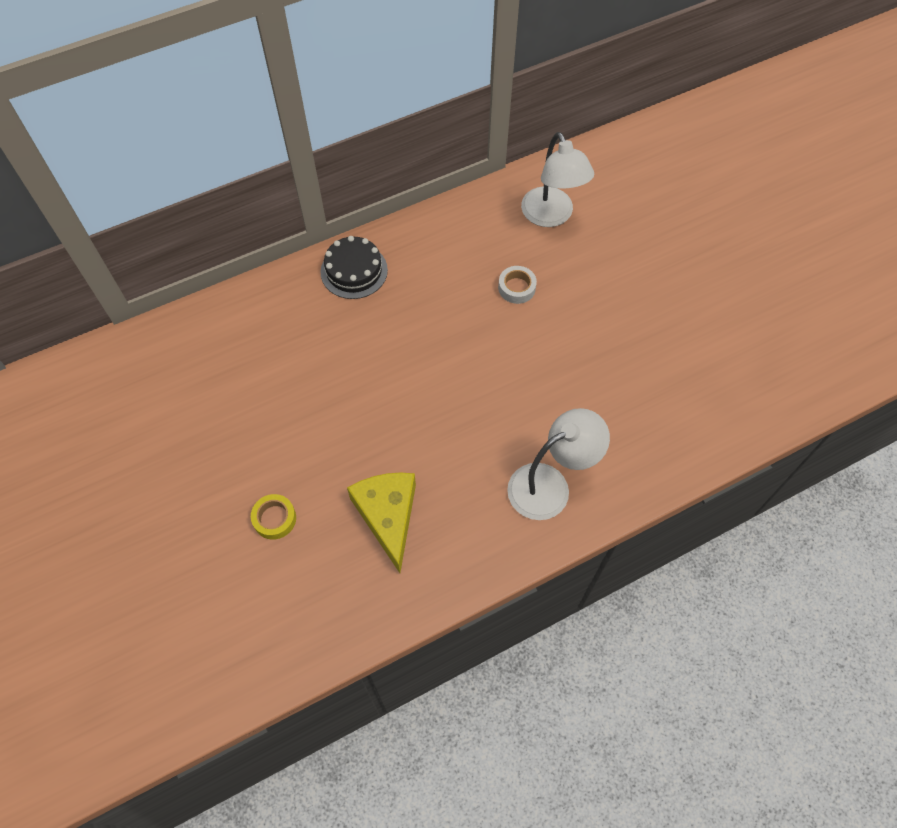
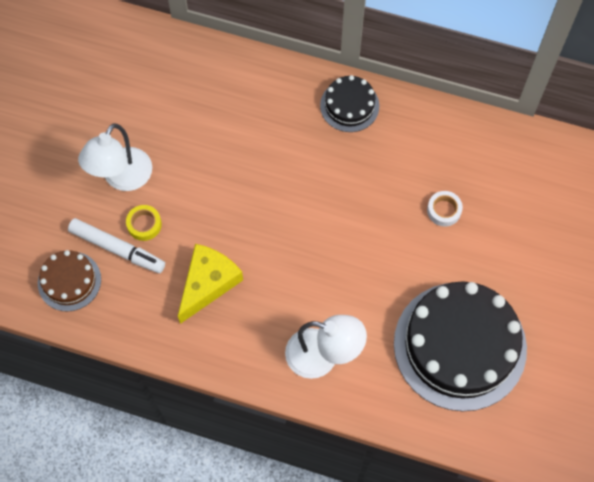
camera: 45 degrees right, 5 degrees up
white lamp [521,132,594,227] -> white lamp moved to [78,124,152,191]
none -> brown cake [38,250,101,311]
none -> white marker [68,218,165,273]
none -> black cake [394,281,527,411]

